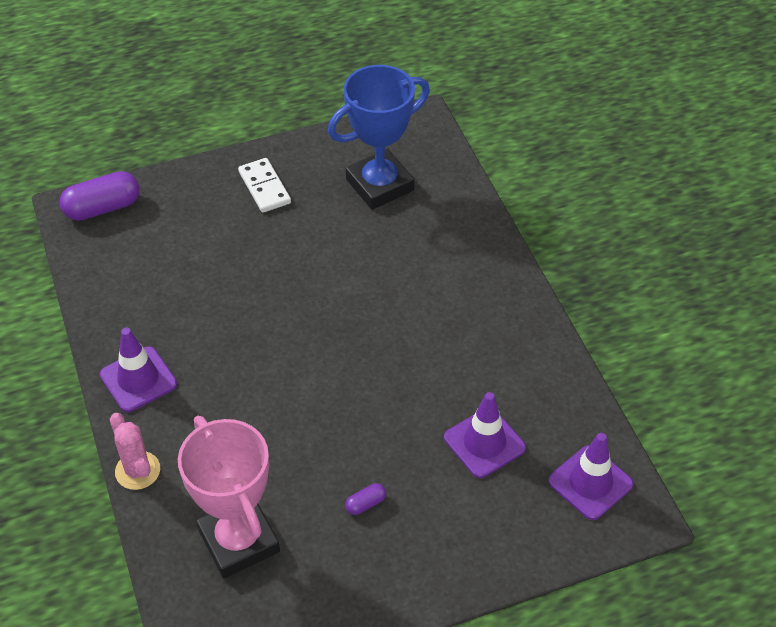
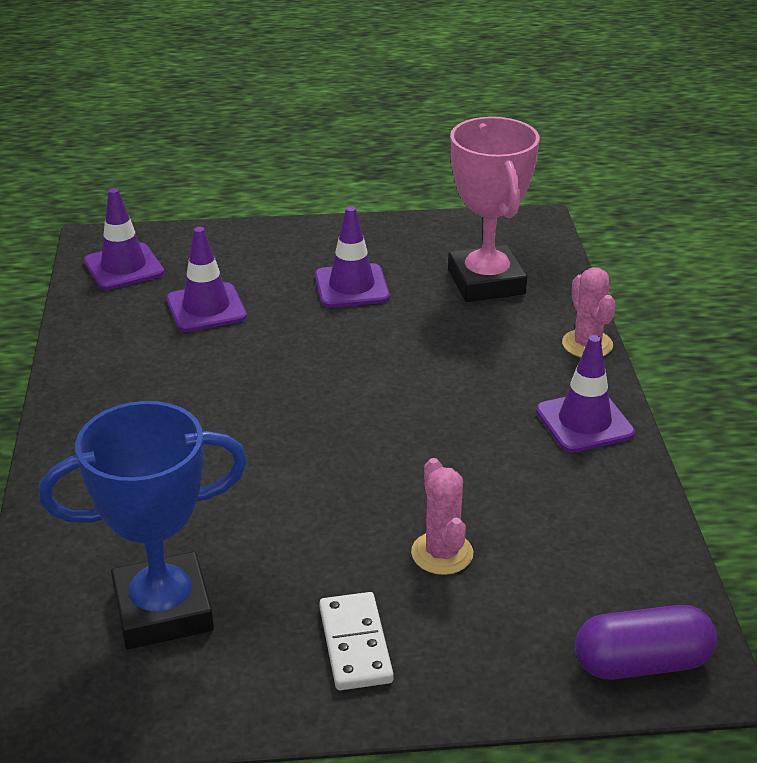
camera: 165 degrees left, 15 degrees down
purple capsule [345,483,386,515] -> purple traffic cone [315,206,390,308]
none -> pink cactus [411,458,473,575]

